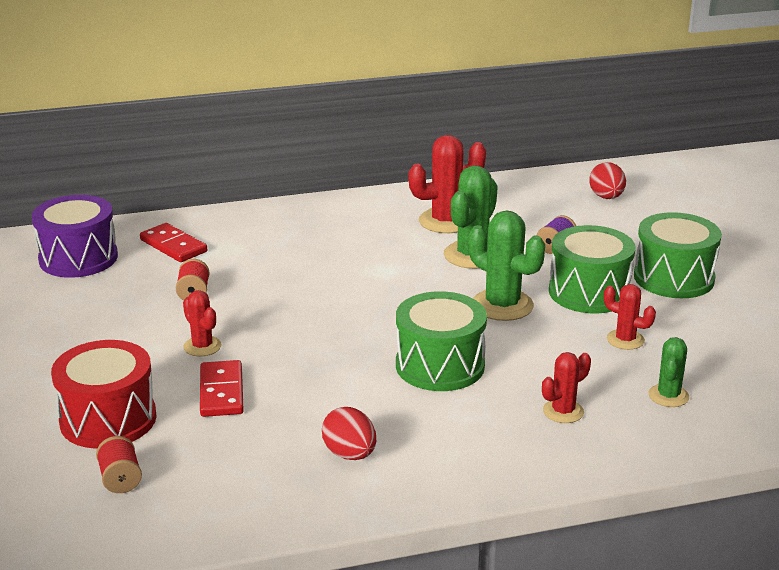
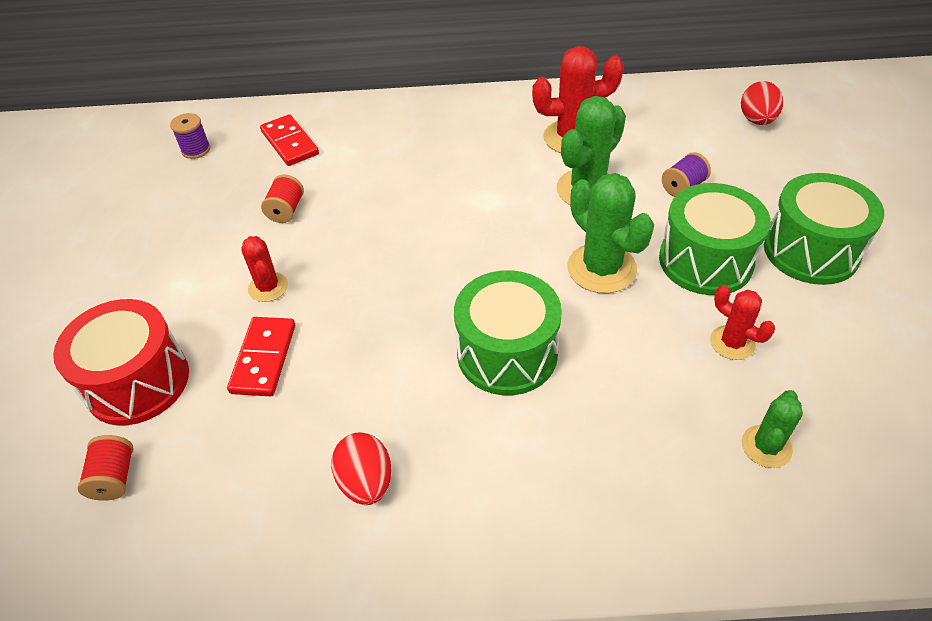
camera: 15 degrees right, 20 degrees up
purple drum [32,195,118,278] -> purple spool [170,113,210,159]
red cactus [542,352,591,423] -> none

